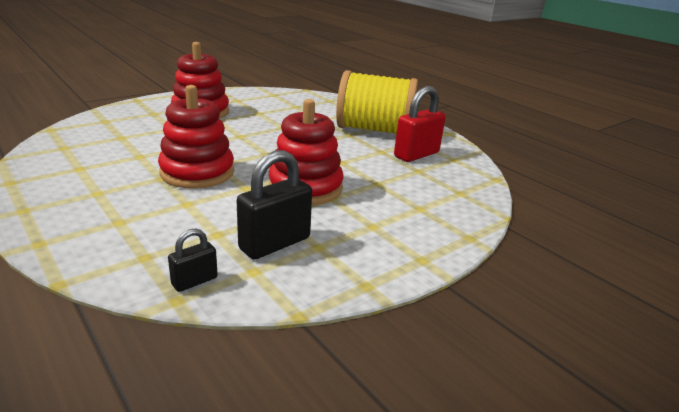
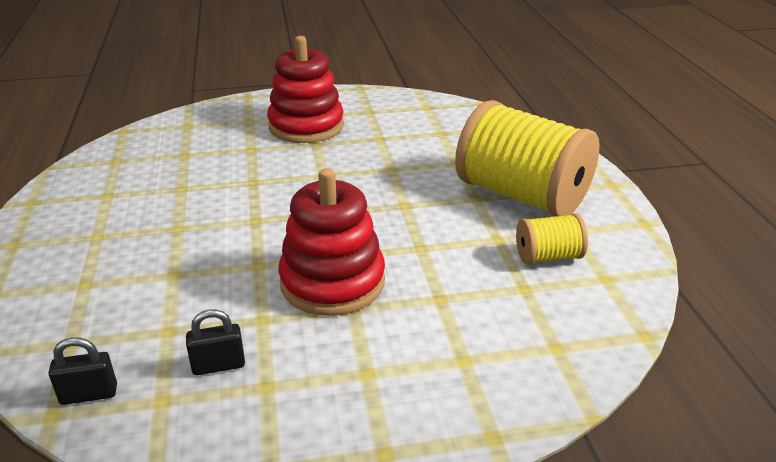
camera: 30 degrees right, 5 degrees up
red stacking toy [158,85,234,189] -> none
black padlock [237,150,312,259] -> black padlock [186,309,245,375], size x0.54
red padlock [394,86,446,162] -> yellow spool [516,213,588,264]

